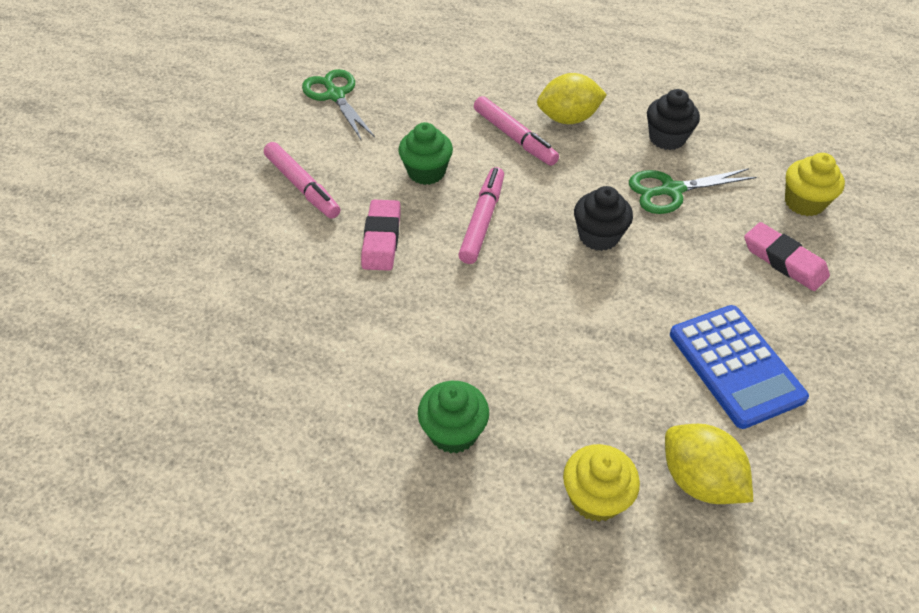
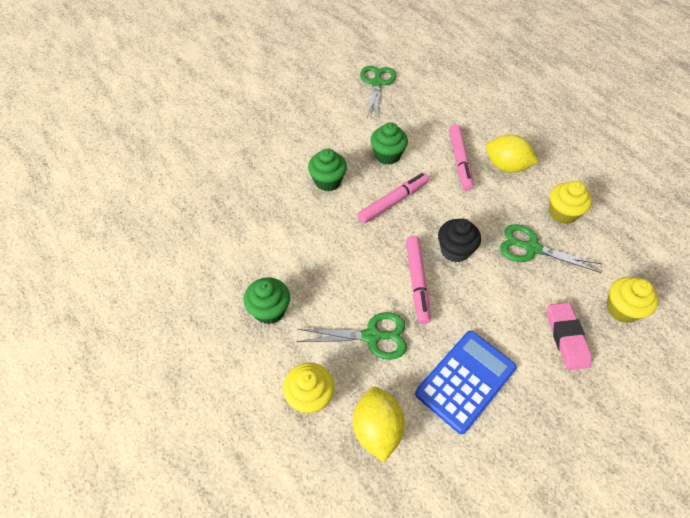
camera: 35 degrees right, 5 degrees up
pink marker [264,142,340,219] -> pink marker moved to [406,236,431,324]
pink eraser [361,200,401,271] -> green cupcake [308,148,347,191]
black cupcake [647,89,700,150] -> yellow cupcake [549,181,592,224]
blue calculator [670,305,809,429] -> blue calculator turned 150 degrees counterclockwise [415,331,517,434]
none -> green scissors [296,312,407,360]

